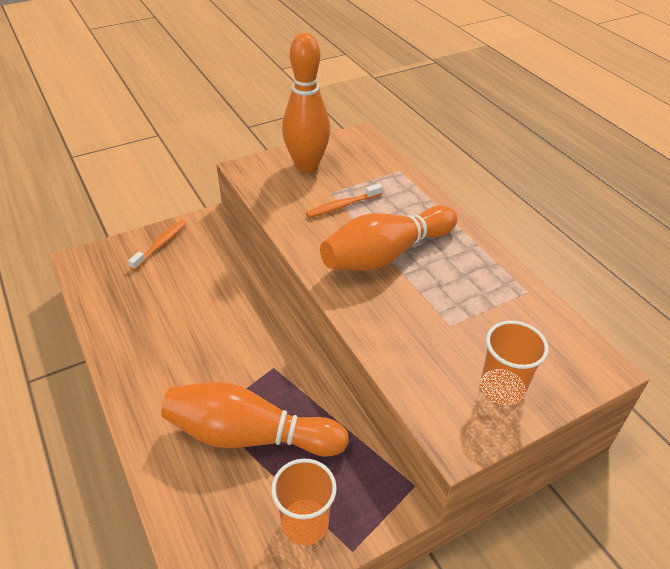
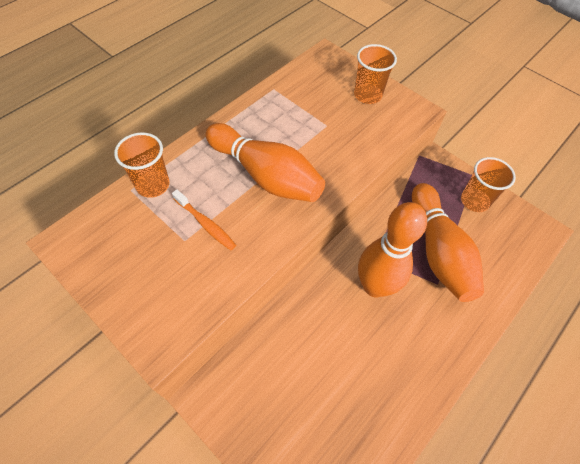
camera: 110 degrees left, 15 degrees up
orange toothbrush [128,220,186,270] -> none
orange bowling pin [282,33,330,173] -> orange bowling pin moved to [358,202,427,297]
none -> orange cup [114,132,170,198]

